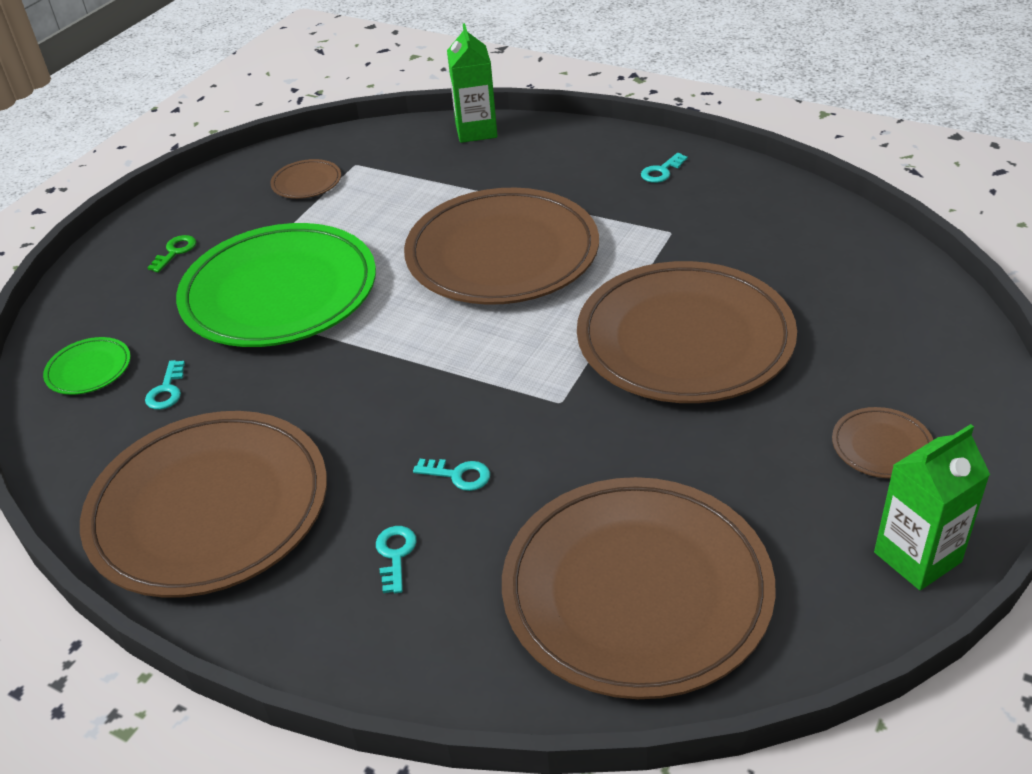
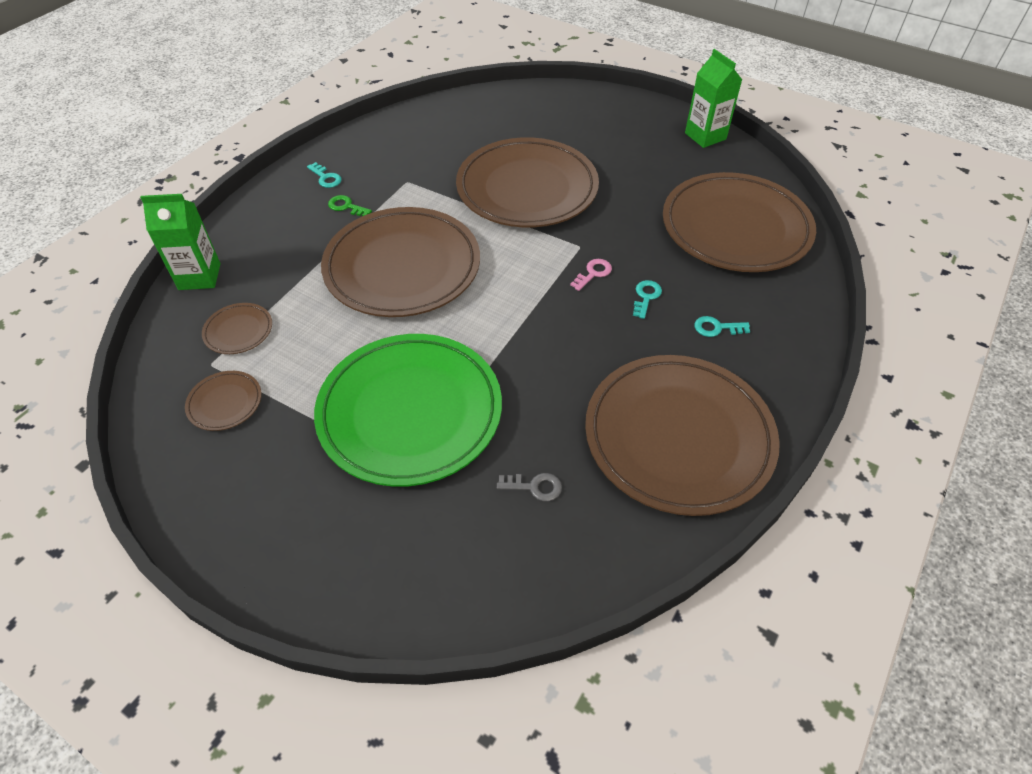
camera: 90 degrees left, 10 degrees up
green plate [43,337,131,395] -> none
turquoise key [145,360,185,410] -> grey key [497,473,562,501]
green key [147,235,196,273] -> green key moved to [328,195,372,216]
brown plate [832,407,933,479] -> brown plate moved to [202,303,272,354]
none -> pink key [570,259,612,291]

